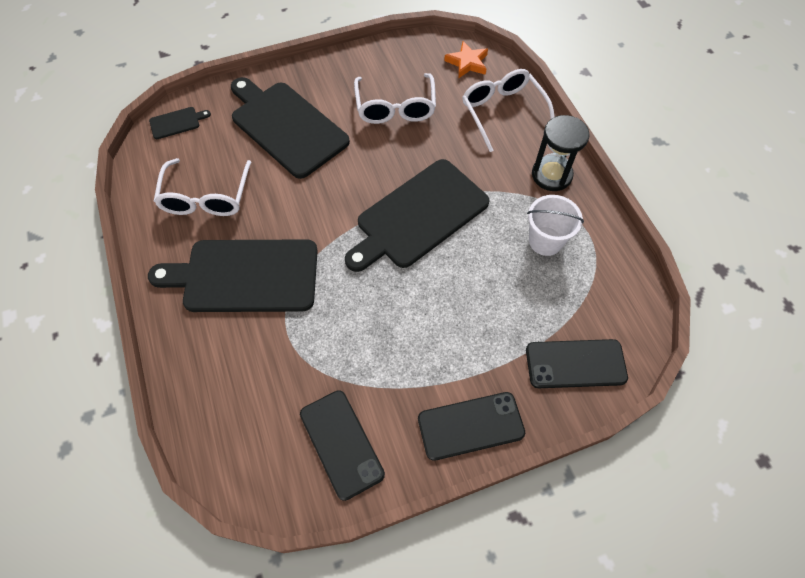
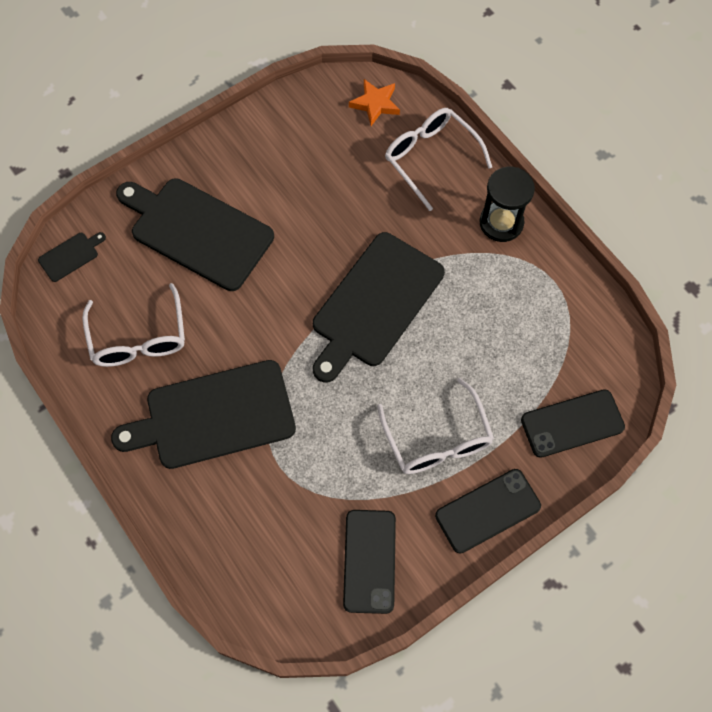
camera: 15 degrees left, 5 degrees up
black phone [300,390,385,501] -> black phone turned 45 degrees clockwise [343,510,396,614]
white glasses [354,73,436,124] -> white glasses moved to [377,378,494,474]
white bucket [527,195,584,256] -> none

